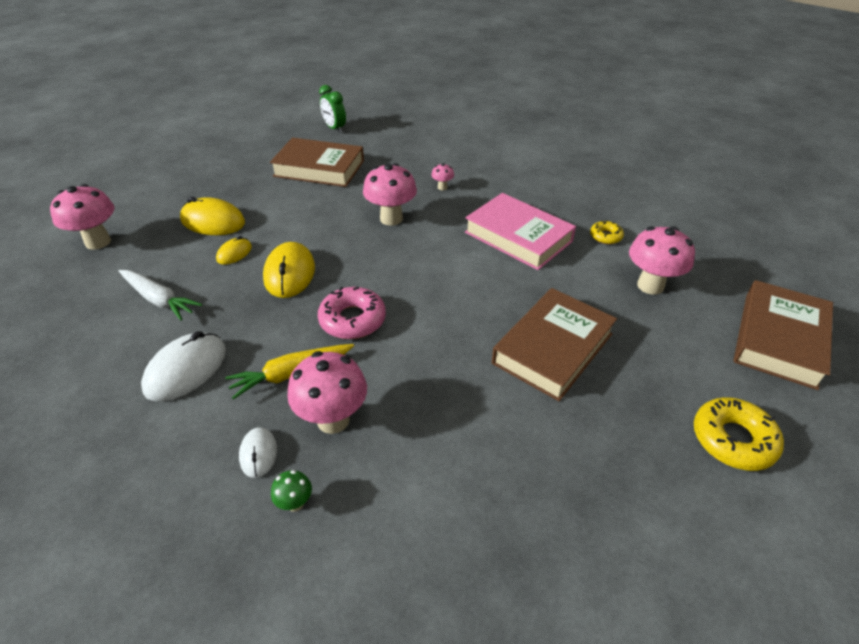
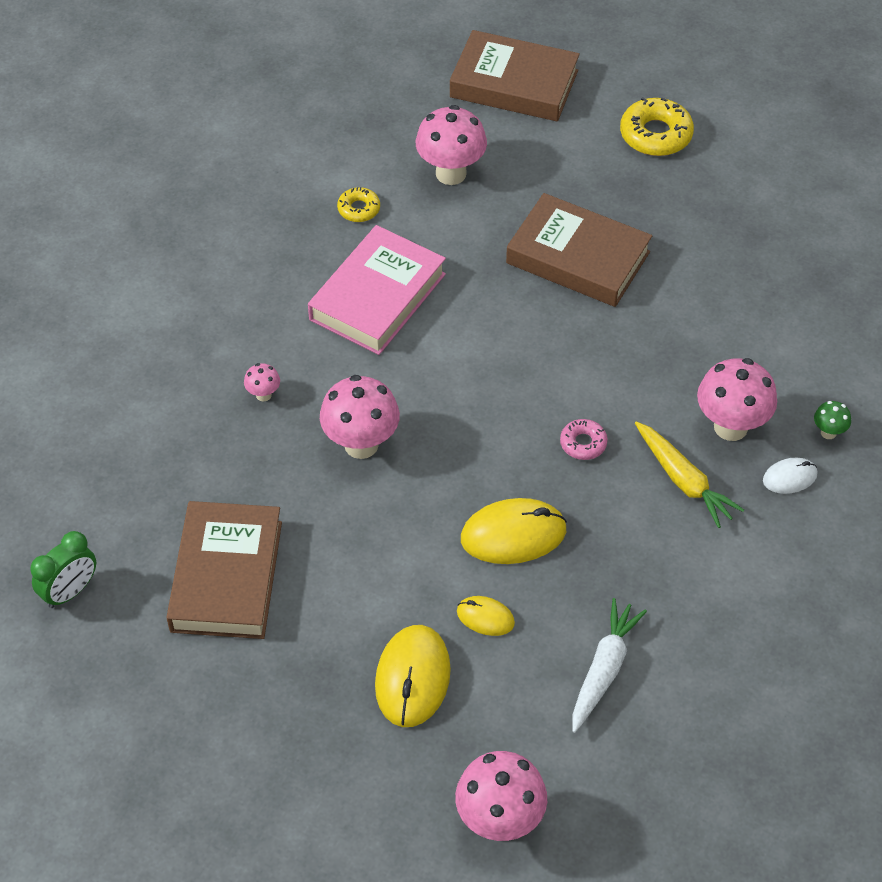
camera: 100 degrees left, 10 degrees up
white mouse [141,331,226,401] -> none
pink donut [318,287,386,339] -> pink donut [560,419,608,460], size x0.57

